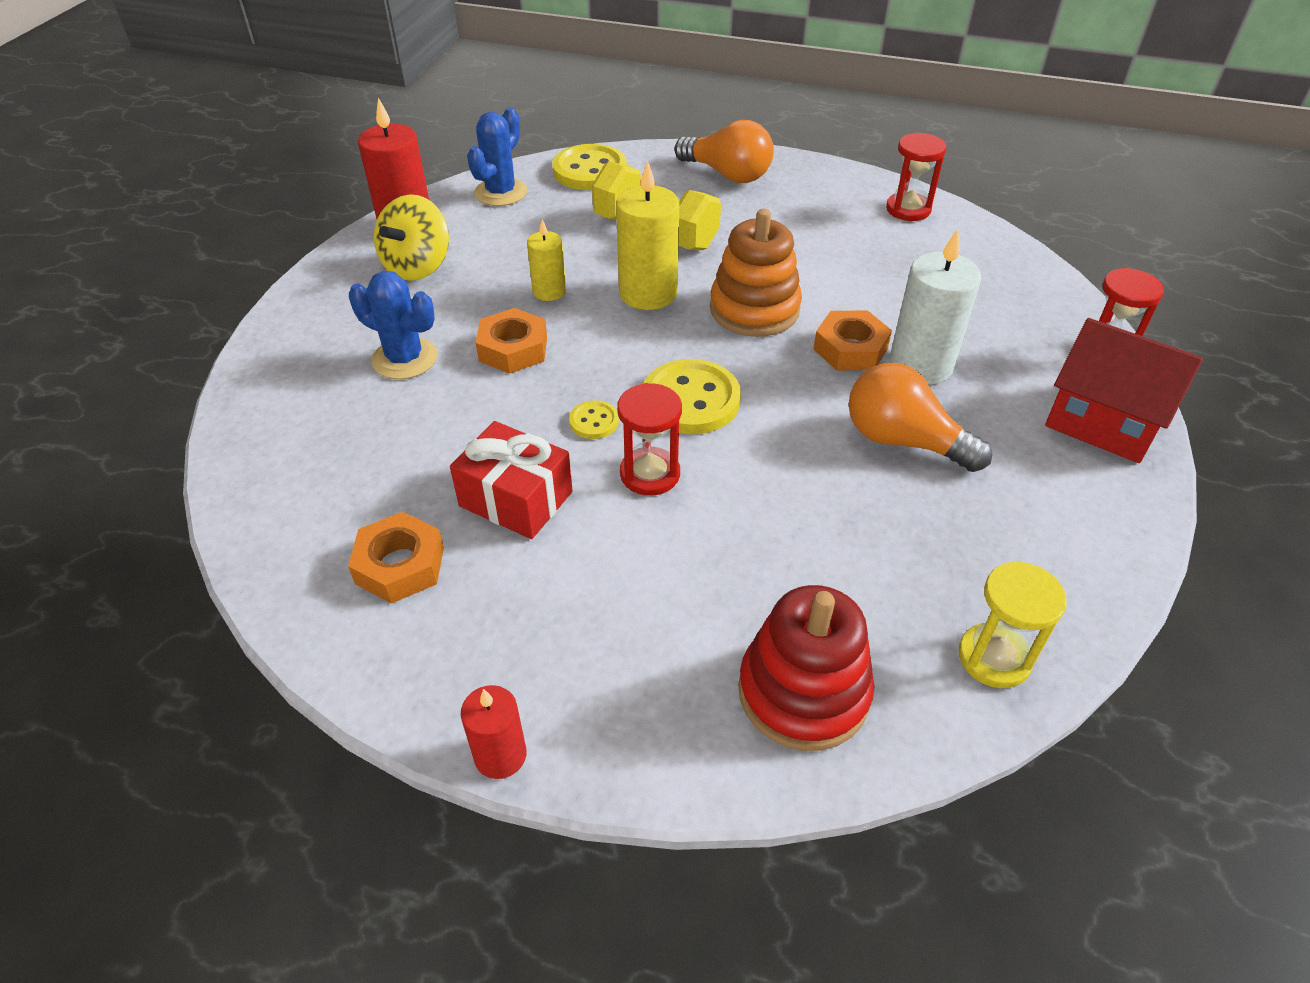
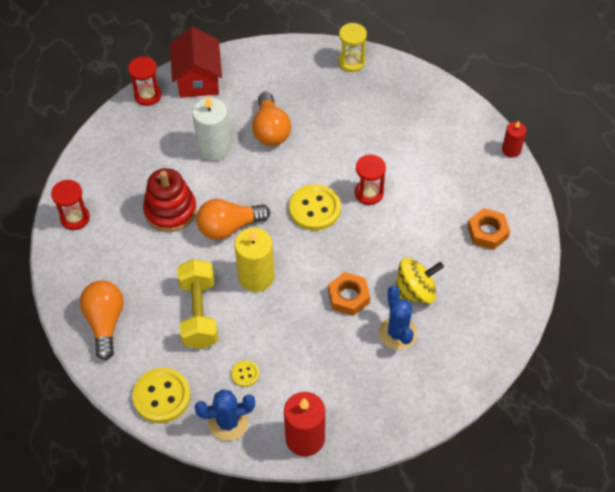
camera: 130 degrees left, 10 degrees up
yellow spinning top [374,194,449,281] -> yellow spinning top moved to [395,258,444,304]
red gift [450,421,573,539] -> none
yellow candle [527,219,566,301] -> none
yellow button [569,400,619,439] -> yellow button moved to [231,360,259,387]
orange stacking toy [710,209,802,337] -> orange light bulb [196,199,270,240]
red stacking toy [738,585,874,751] -> red stacking toy moved to [143,168,197,232]
orange nut [813,310,892,370] -> none

